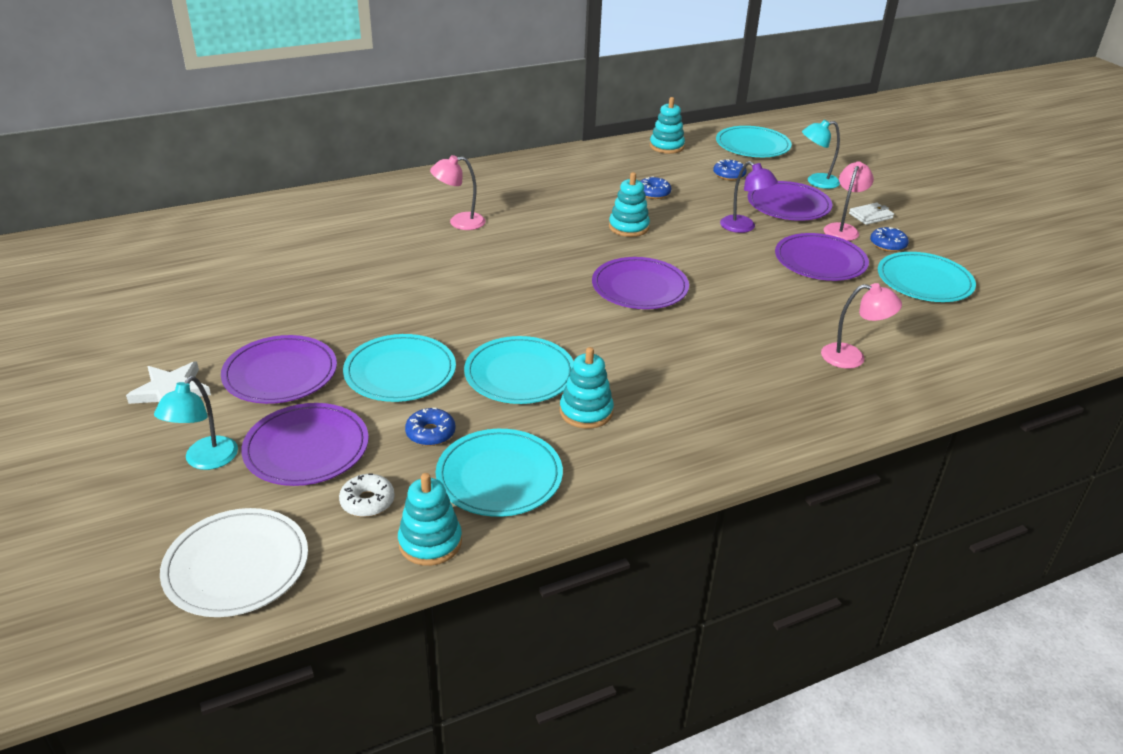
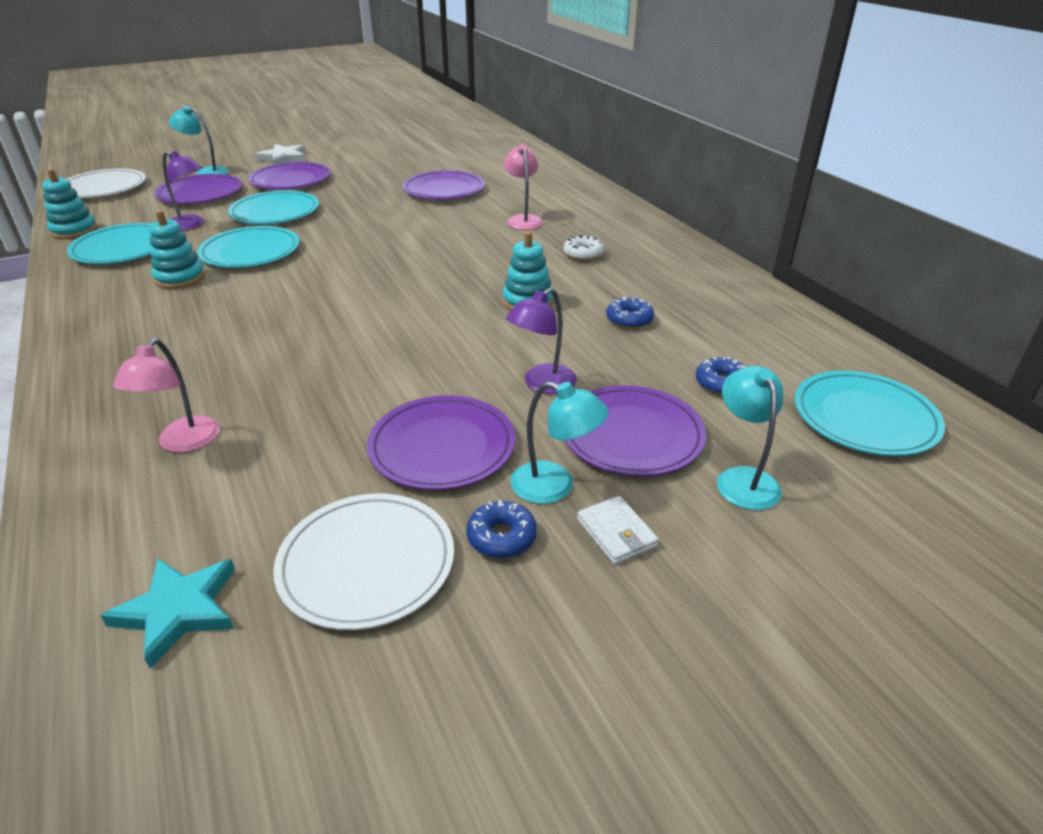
camera: 90 degrees right, 0 degrees up
white donut [339,473,395,517] -> white donut moved to [563,235,604,261]
blue donut [405,408,456,446] -> purple lamp [163,151,204,231]
purple plate [592,257,689,309] -> purple plate moved to [403,170,485,200]
turquoise stacking toy [650,97,685,154] -> none
pink lamp [823,161,874,241] -> turquoise lamp [511,381,609,504]
turquoise plate [878,252,976,302] -> white plate [273,494,454,630]
none -> turquoise star [101,558,235,669]

